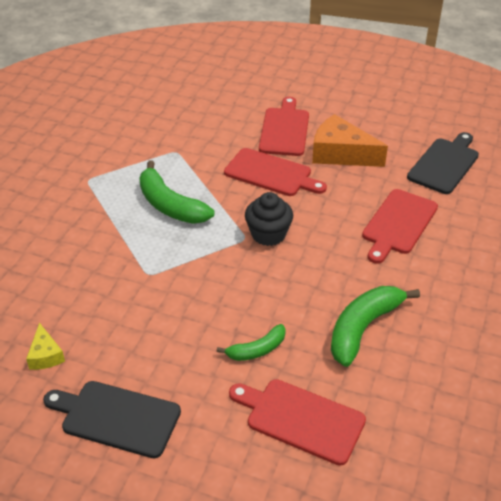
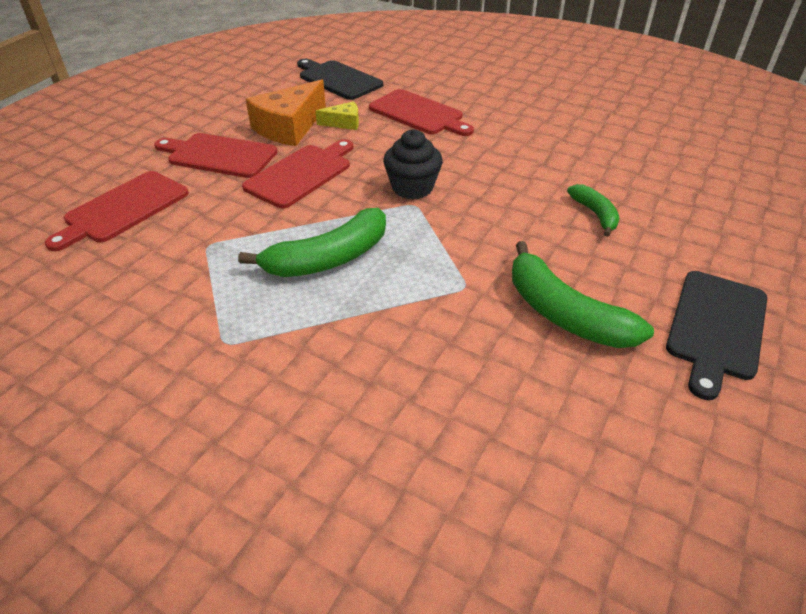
camera: 80 degrees left, 0 degrees up
yellow cheese [26,323,65,370] -> yellow cheese moved to [315,101,359,130]
red cutting board [229,379,366,466] -> red cutting board moved to [45,171,189,251]
green banana [331,286,420,367] -> green banana moved to [512,241,654,348]

